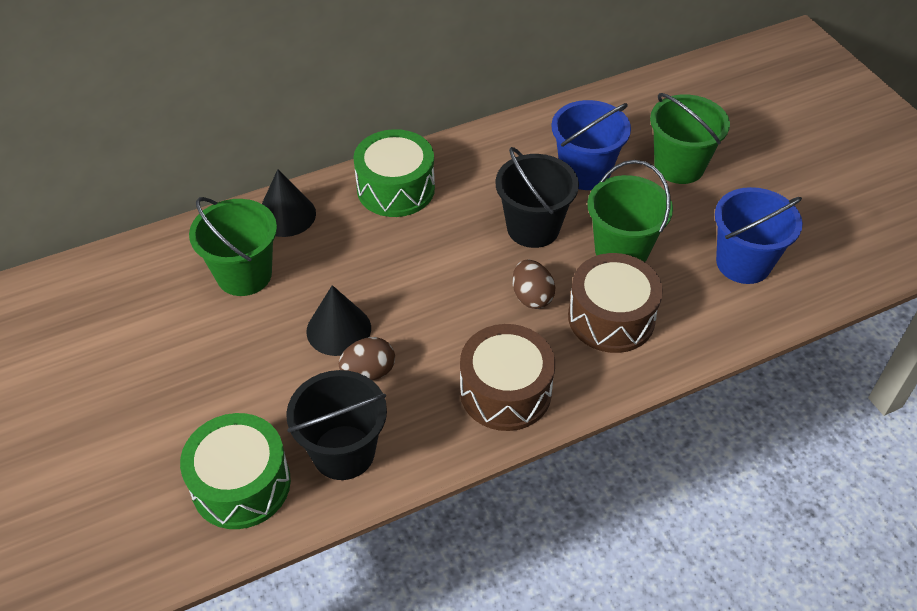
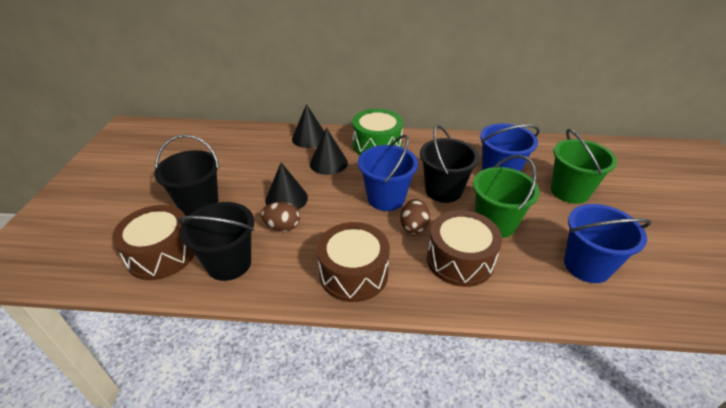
camera: 30 degrees right, 10 degrees down
green drum [180,413,291,529] -> brown drum [112,205,195,280]
green bucket [189,197,277,296] -> none
none -> black bucket [154,134,220,216]
none -> black cone [310,128,348,175]
none -> blue bucket [358,135,418,211]

